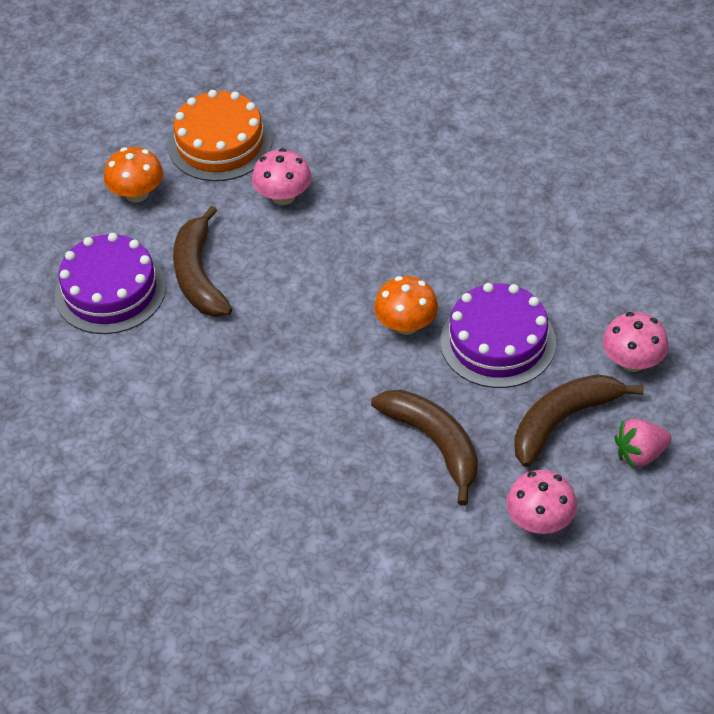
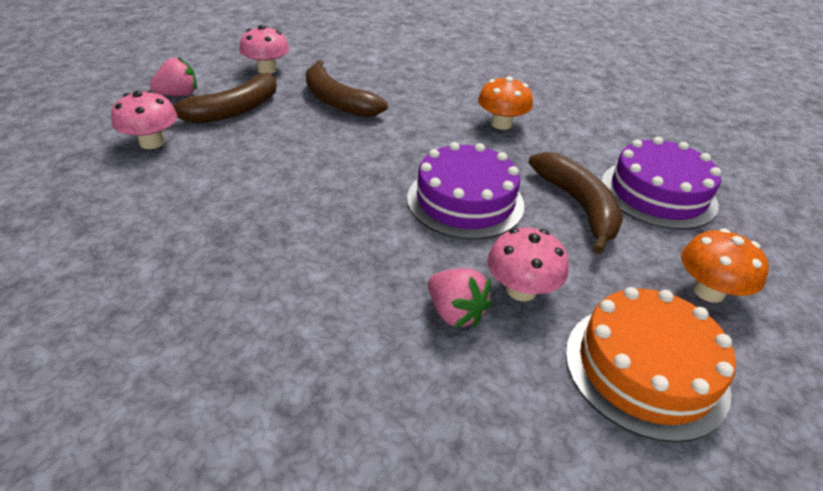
camera: 170 degrees right, 10 degrees down
orange mushroom [374,276,438,335] -> orange mushroom moved to [478,76,533,130]
purple cake [440,283,556,388] -> purple cake moved to [407,142,524,239]
none -> pink strawberry [428,268,492,328]

